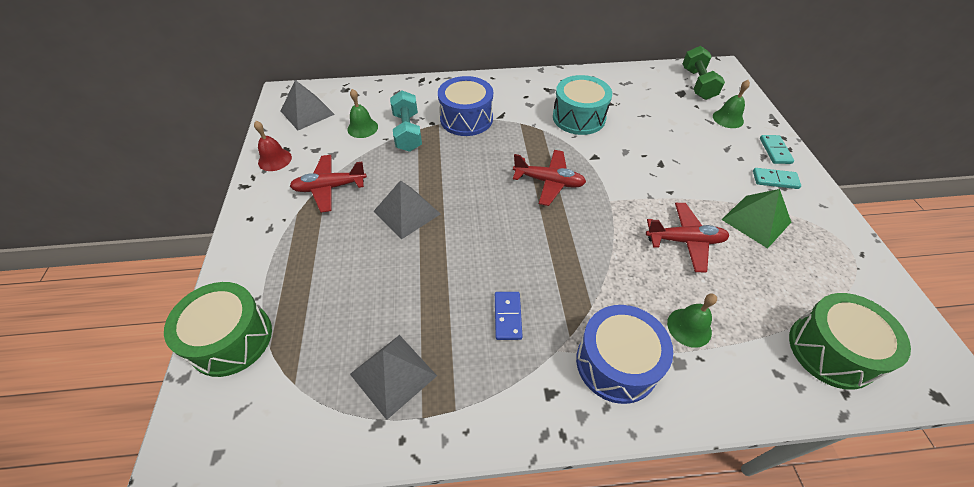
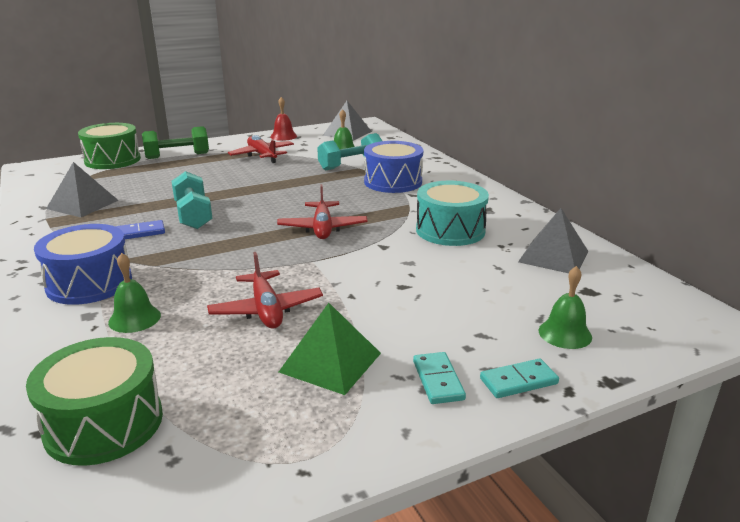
camera: 70 degrees right, 25 degrees down
grey pyramid [373,180,440,240] -> grey pyramid moved to [518,208,588,273]
green dumbbell [682,46,725,100] -> green dumbbell moved to [142,126,209,159]
none -> turquoise dumbbell [172,171,213,229]

